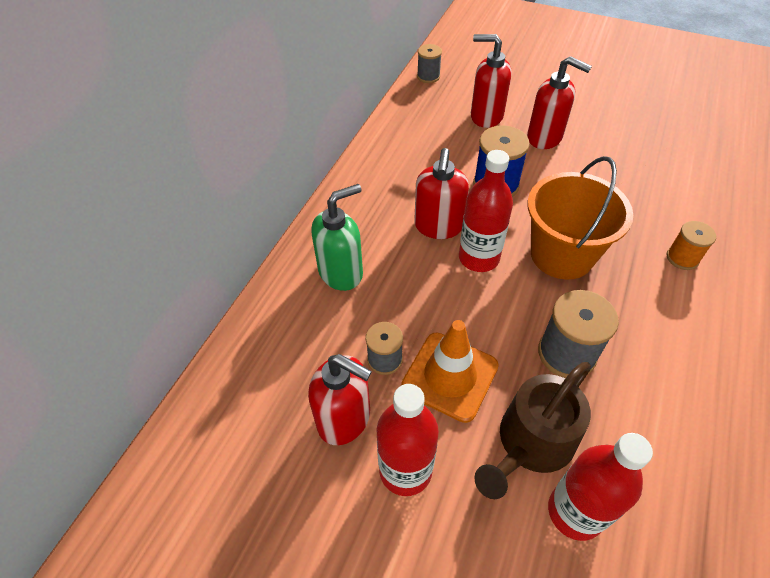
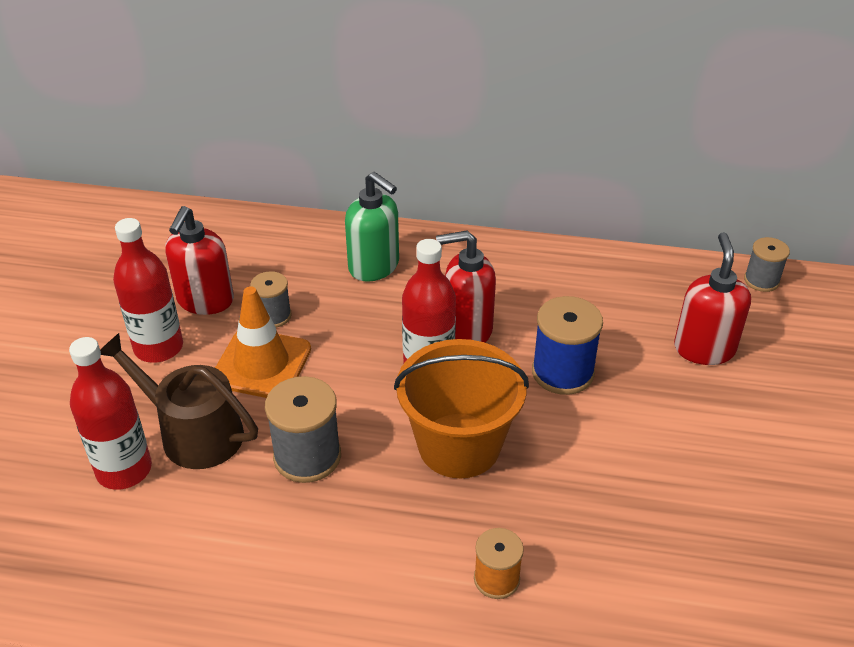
camera: 75 degrees right, 10 degrees down
red soap dispenser [527,56,592,149] -> none

